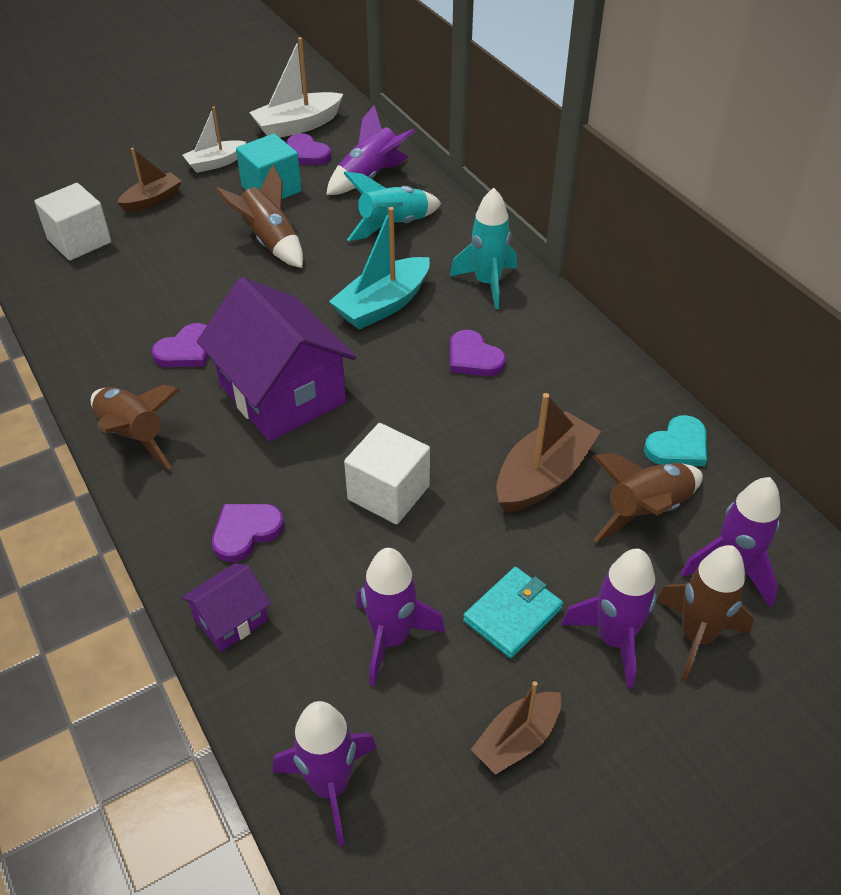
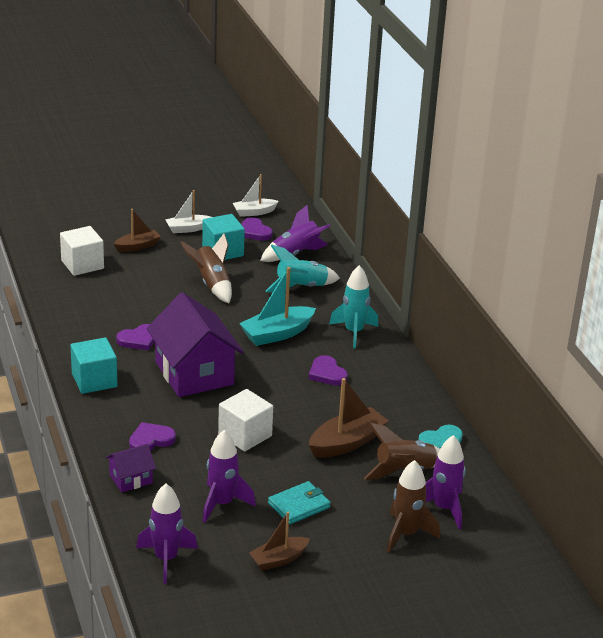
camera: 10 degrees right, 15 degrees down
brown rocket [91,384,180,470] -> turquoise cube [71,337,118,394]
white boat [249,37,343,138] -> white boat [233,174,279,217], size x0.64
purple rocket [561,549,657,689] -> none

